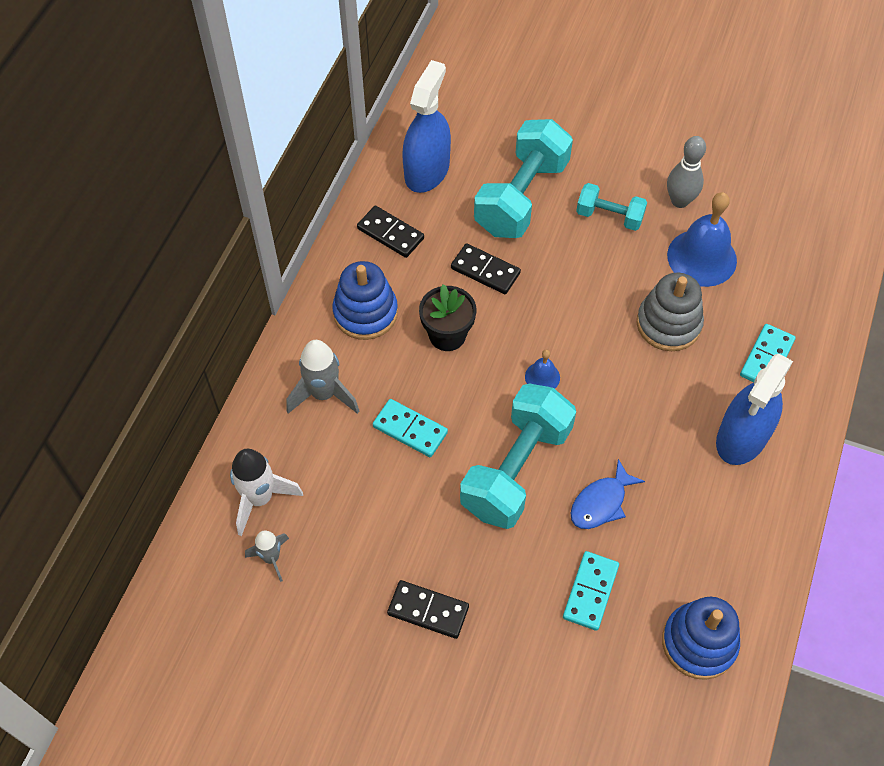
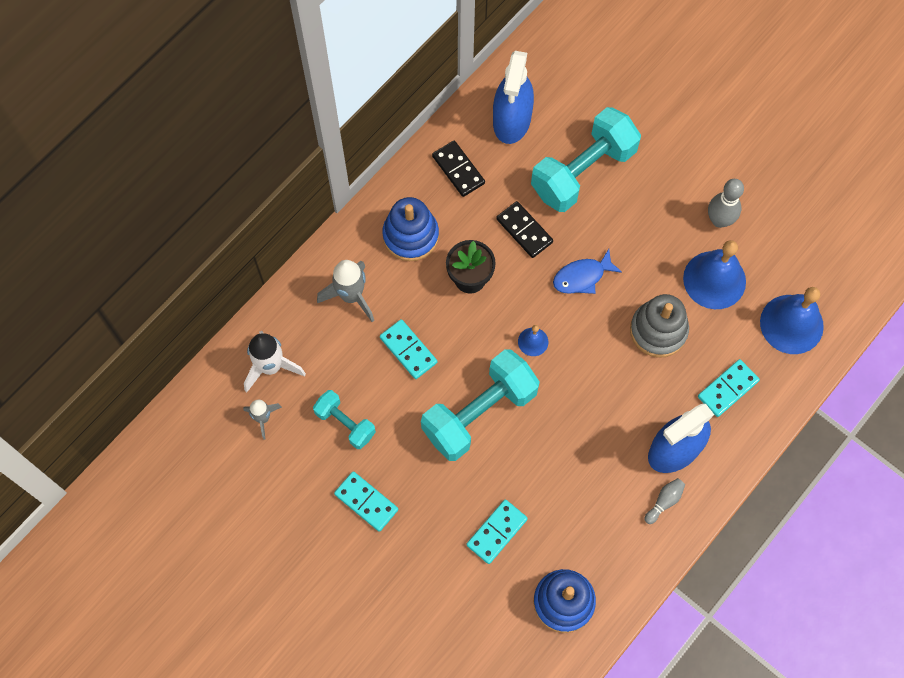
camera: 20 degrees right, 10 degrees up
black domino [387,580,469,639] -> turquoise domino [334,471,398,532]
blue spray bottle [403,60,451,193] -> blue spray bottle turned 150 degrees clockwise [493,51,534,144]
blue fish [570,459,645,529] -> blue fish moved to [553,249,622,294]
turquoise dumbbell [576,183,647,231] -> turquoise dumbbell moved to [313,390,376,449]
none -> grey bowling pin [645,478,685,524]
none -> blue bell [760,287,824,354]

